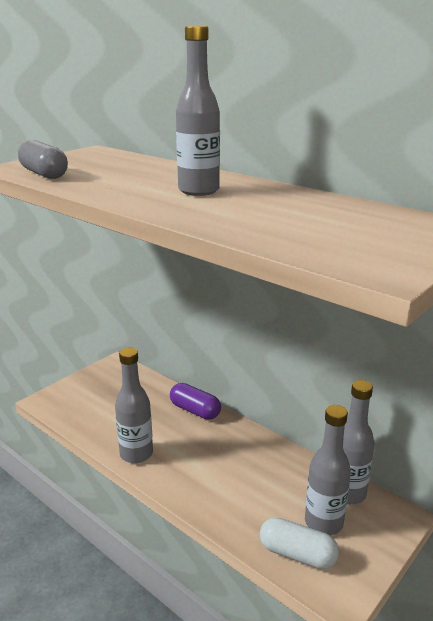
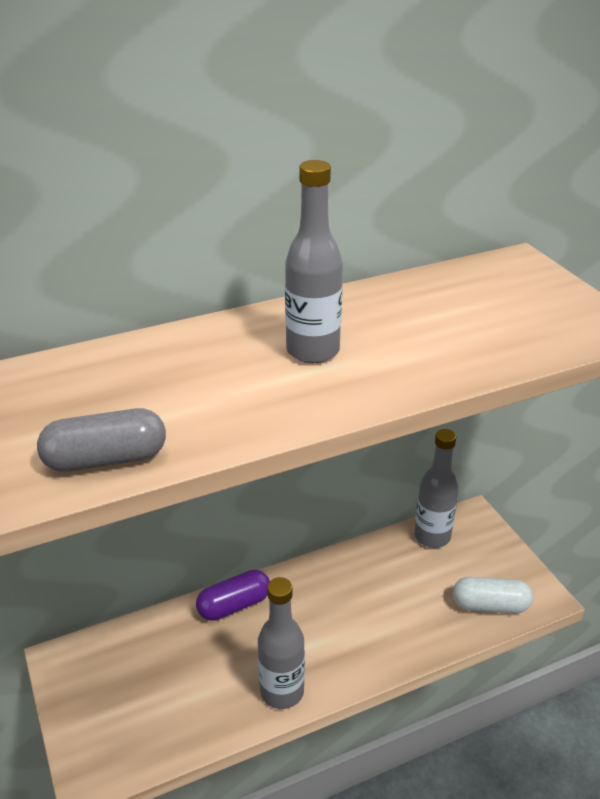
camera: 65 degrees left, 10 degrees up
white capsule [260,517,339,569] -> white capsule turned 45 degrees clockwise [453,577,533,613]
grey bottle [305,405,351,535] -> none

